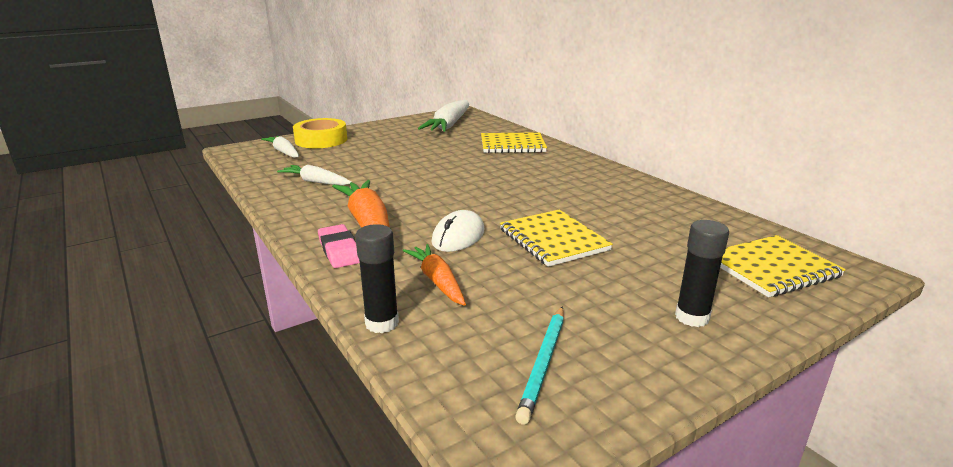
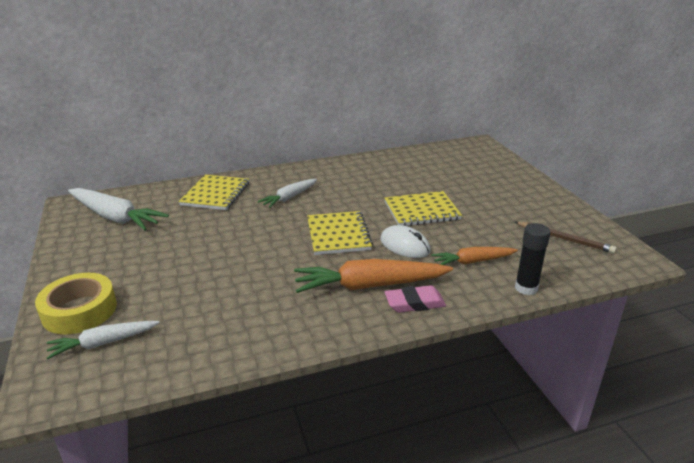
camera: 75 degrees left, 5 degrees up
white carrot [277,165,351,185] -> white carrot moved to [258,179,317,208]
turquoise pencil [515,306,564,424] -> brown pencil [515,222,617,254]
black glue stick [675,220,729,327] -> none
yellow notebook [720,235,846,297] -> yellow notebook moved to [307,211,373,255]

